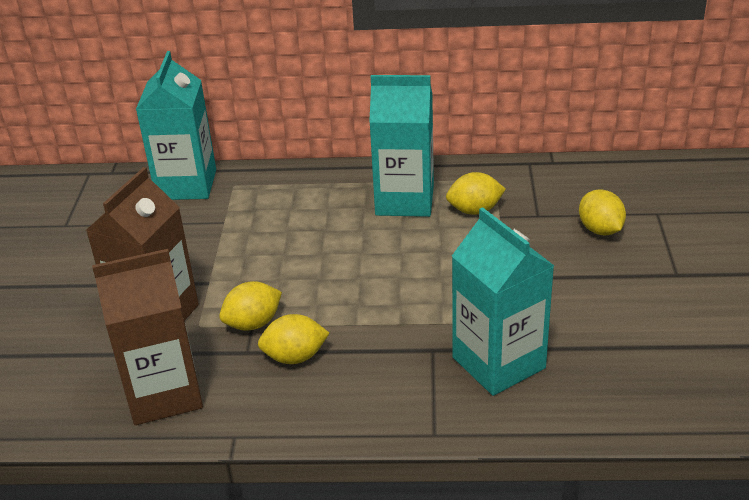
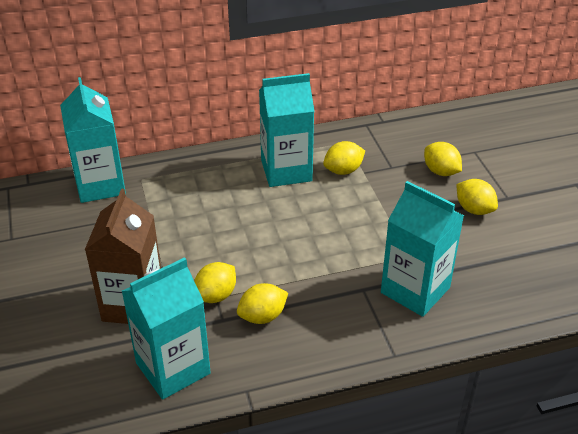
camera: 20 degrees left, 5 degrees up
brown carton [92,249,203,425] -> turquoise carton [122,257,211,400]
none -> yellow lemon [456,179,498,215]

